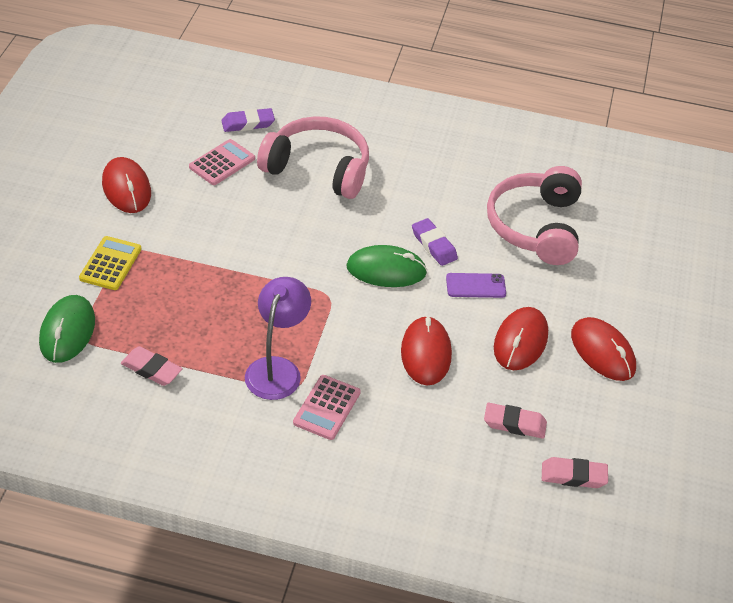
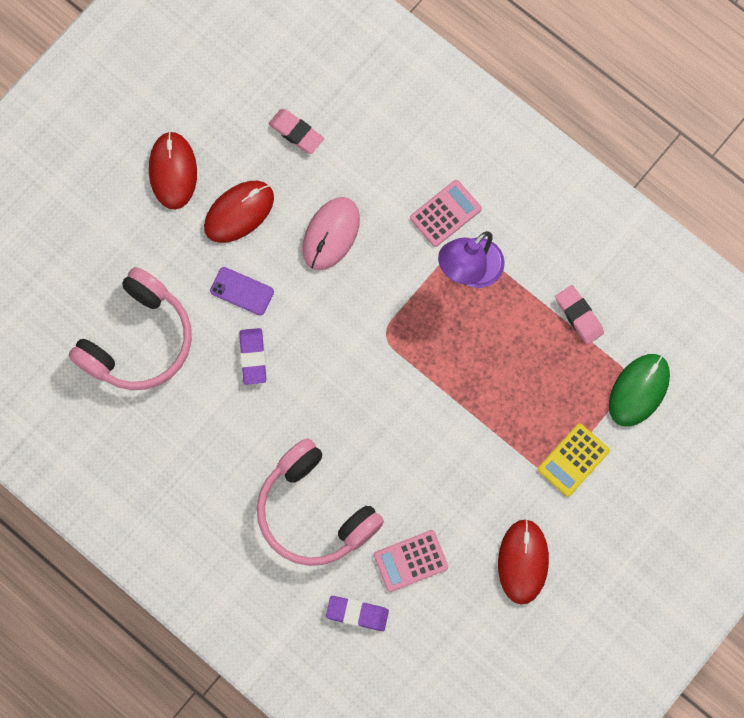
camera: 150 degrees left, 30 degrees up
green mouse [346,245,427,287] -> none
red mouse [401,316,452,385] -> pink mouse [302,197,360,270]
pink eraser [542,457,608,488] -> none

